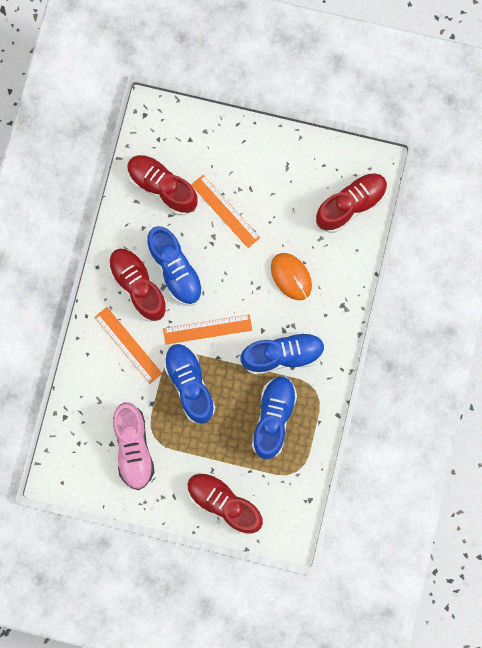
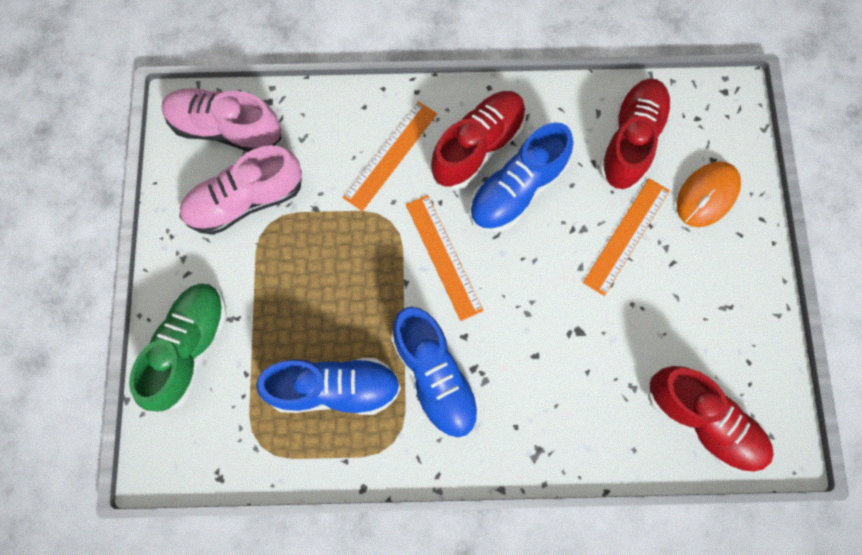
camera: 75 degrees right, 5 degrees down
blue shoe [163,344,215,424] -> none
red shoe [187,472,263,535] -> green shoe [129,284,227,411]
orange mouse [271,253,312,300] -> orange mouse moved to [677,161,741,227]
none -> pink shoe [162,88,282,152]

